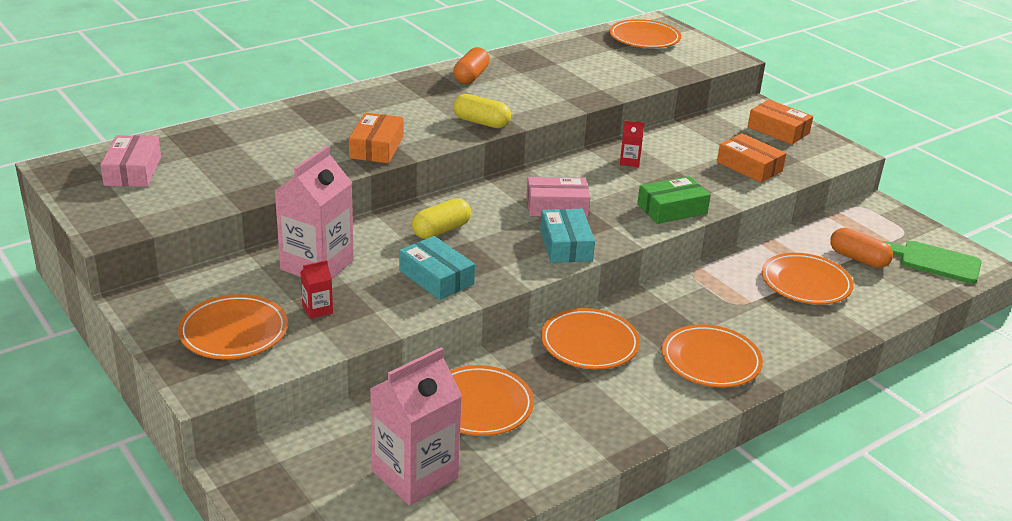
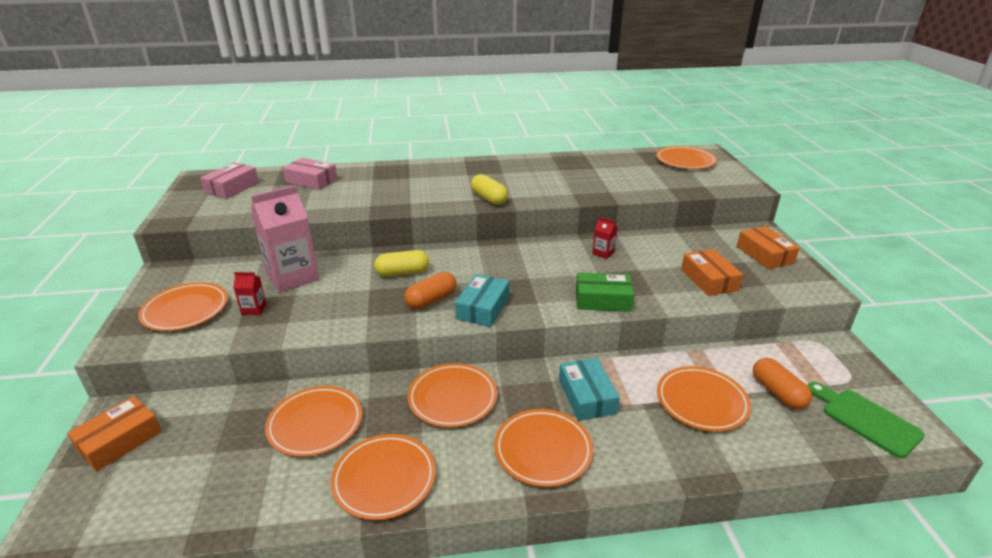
camera: 30 degrees right, 0 degrees up
orange box [349,112,403,163] -> orange box moved to [67,396,162,472]
pink carton [370,347,462,505] -> none
turquoise box [399,236,475,300] -> turquoise box moved to [559,358,620,421]
orange capsule [453,47,490,84] -> orange capsule moved to [404,272,457,309]
pink box [526,177,590,217] -> pink box moved to [283,158,337,190]
none -> orange plate [331,434,436,520]

